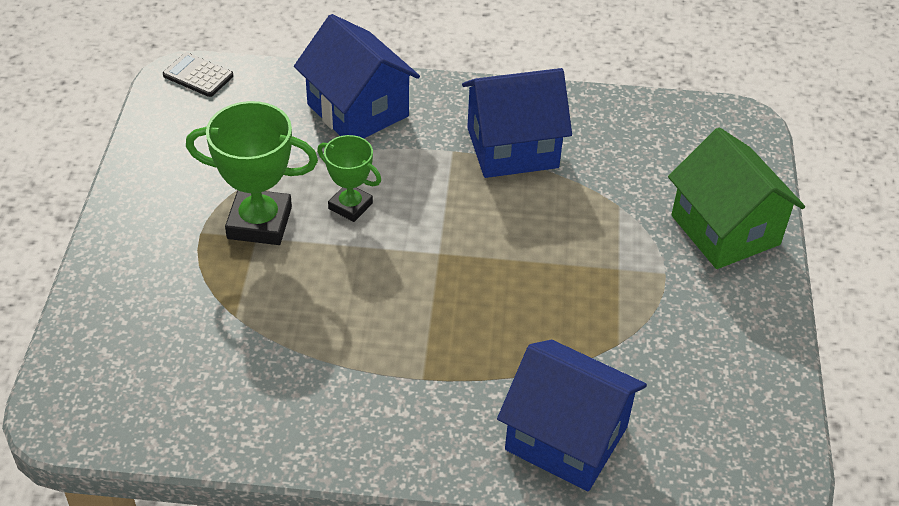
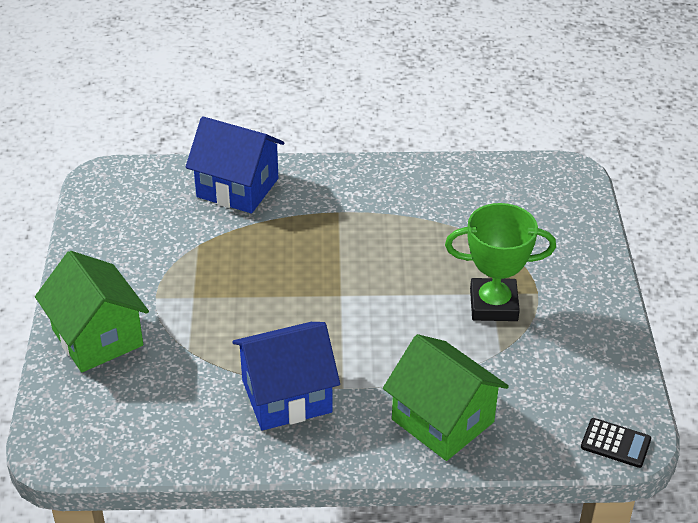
camera: 175 degrees right, 5 degrees down
blue house [294,14,420,138] -> green house [383,334,509,461]
green trophy [317,135,381,222] -> none

